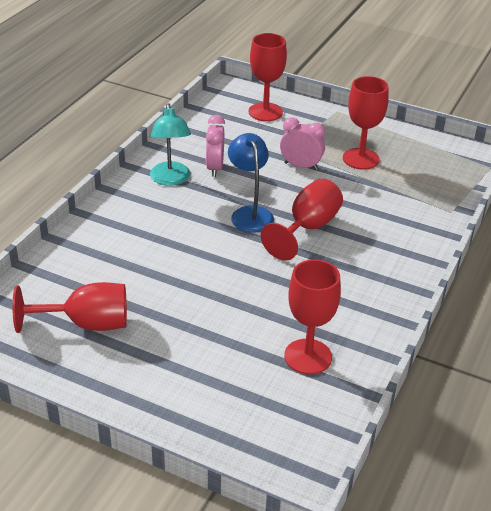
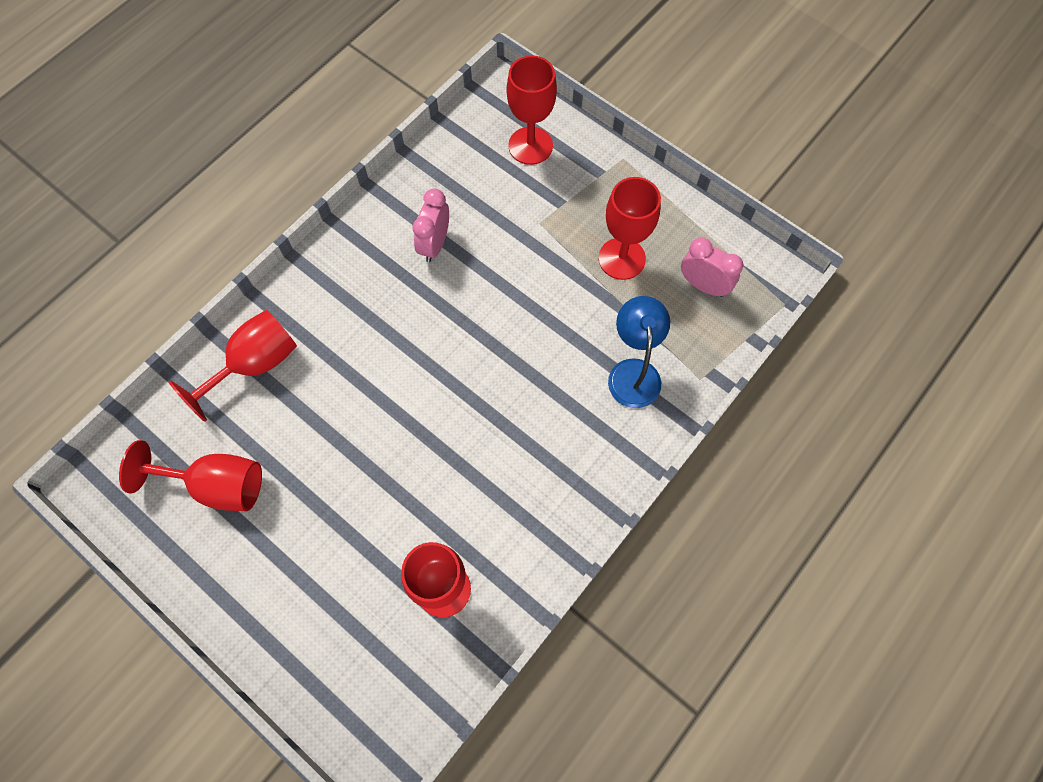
camera: 15 degrees right, 30 degrees up
turquoise lamp [150,103,191,186] -> none
blue lamp [228,133,274,233] -> blue lamp moved to [608,296,670,408]
red goblet [261,179,343,260] -> red goblet moved to [169,310,297,422]
pink clock [280,117,325,170] -> pink clock moved to [681,237,743,297]

